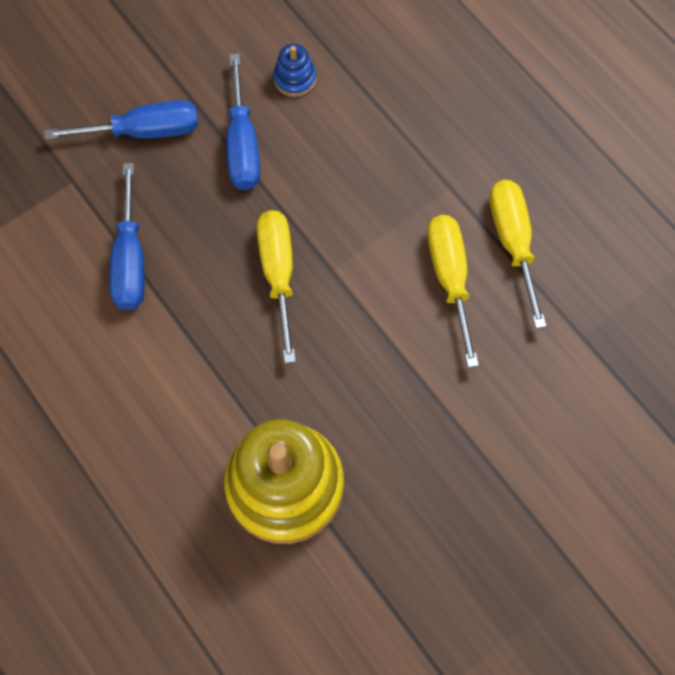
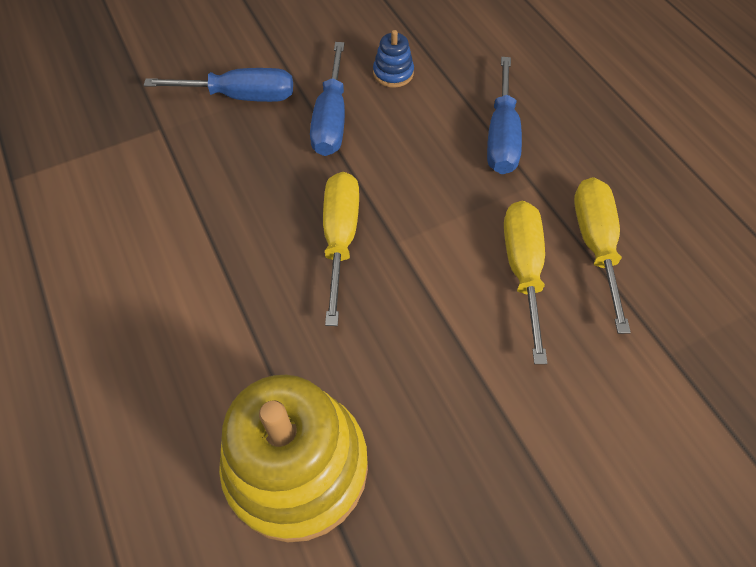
camera: 10 degrees right, 10 degrees down
blue screwdriver [109,163,145,310] -> blue screwdriver moved to [487,57,522,174]

